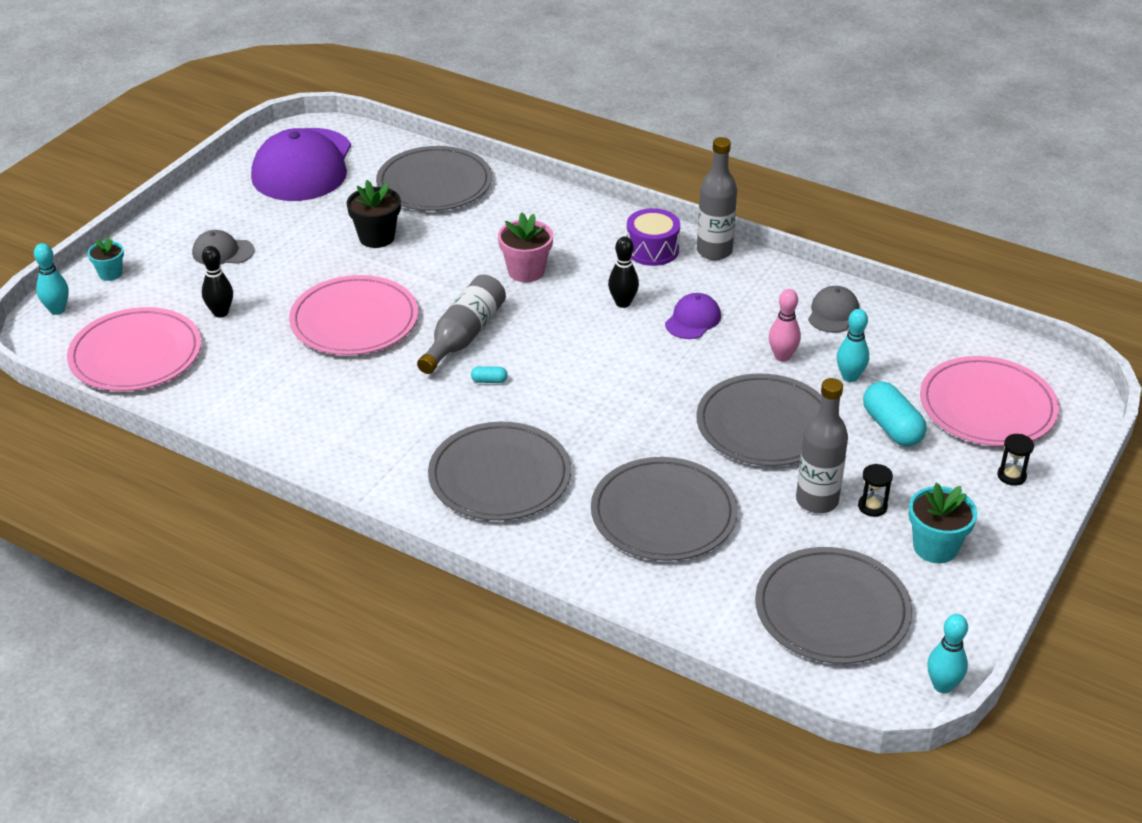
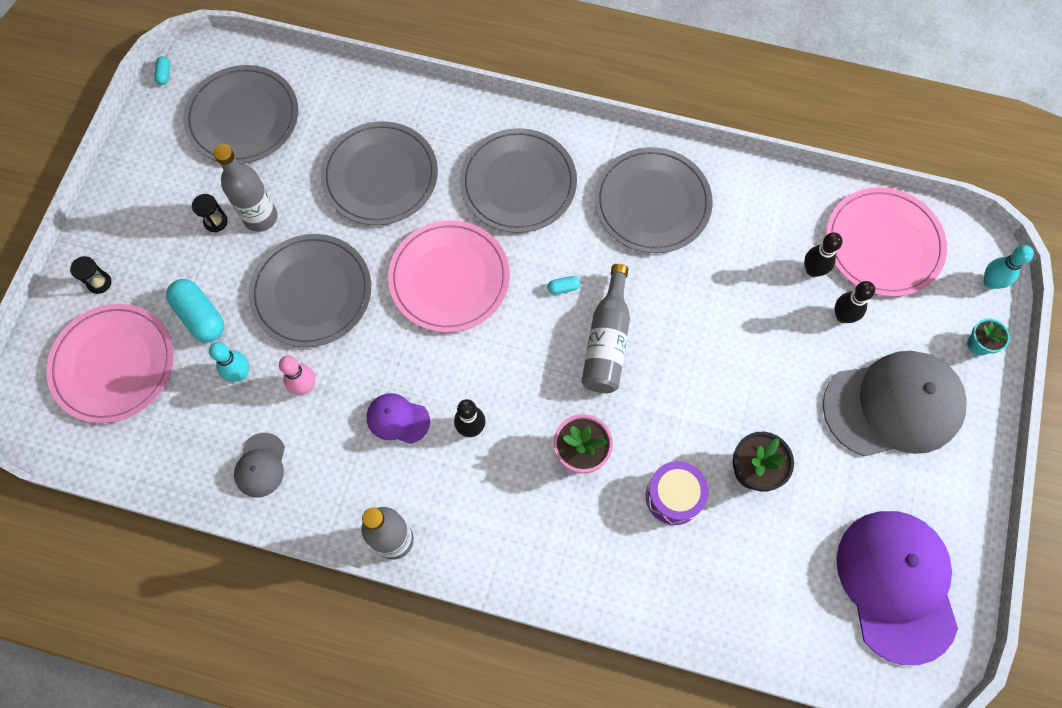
camera: 165 degrees right, 30 degrees up
grey cap [192,230,255,265] -> grey cap [823,351,967,456], size x2.20
pink plate [289,275,418,355] -> pink plate moved to [388,220,510,333]
grey plate [376,146,492,211] -> grey plate moved to [594,147,713,253]
purple drum [627,208,680,266] -> purple drum moved to [646,461,709,525]
purple cap [665,293,721,339] -> purple cap turned 90 degrees clockwise [367,393,430,444]
turquoise flower pot [908,483,978,563] -> none
turquoise bowling pin [927,614,968,693] -> turquoise capsule [154,56,170,85]
none -> black bowling pin [804,232,843,277]

